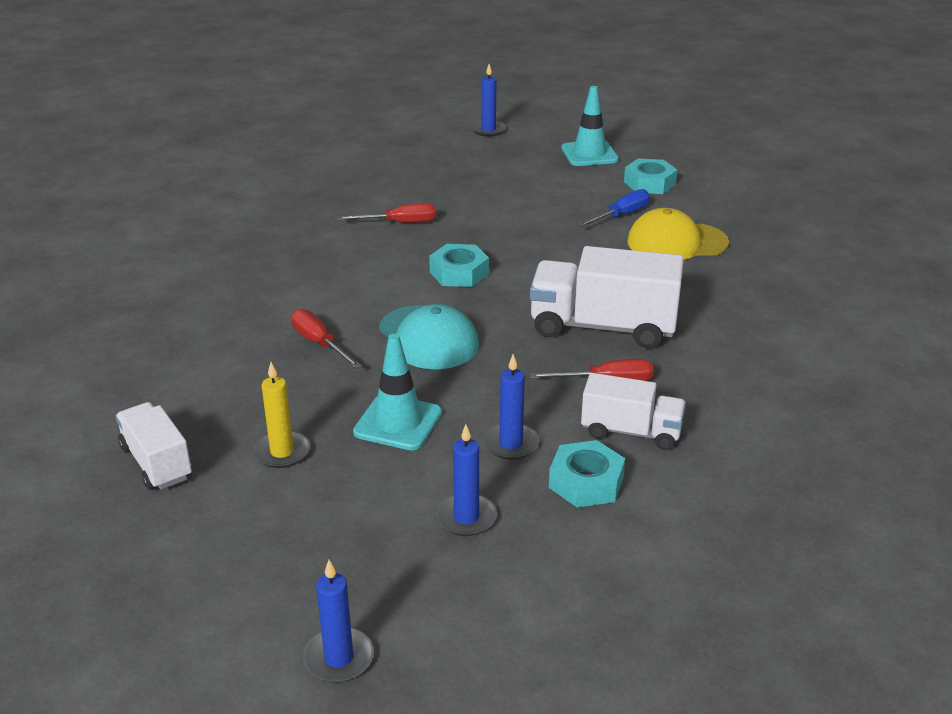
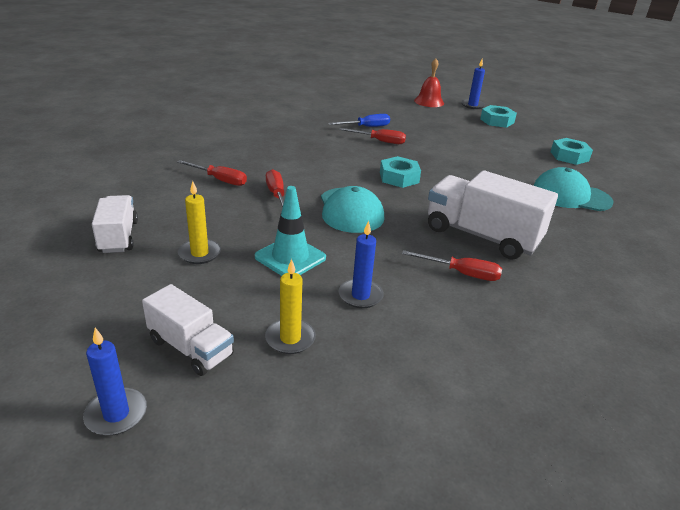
camera: 20 degrees right, 0 degrees up
blue candle [436,424,497,536] -> yellow candle [265,259,316,354]
turquoise nut [549,440,625,507] -> turquoise nut moved to [480,105,517,128]
turquoise traffic cone [561,86,619,166] -> none
blue screwdriver [578,189,650,227] -> blue screwdriver moved to [328,114,390,127]
white truck [581,373,686,450] -> white truck moved to [142,284,234,376]
yellow cap [627,208,729,260] -> turquoise cap [533,167,614,211]
none -> red screwdriver [177,160,247,186]
none -> red bell [414,58,444,107]

